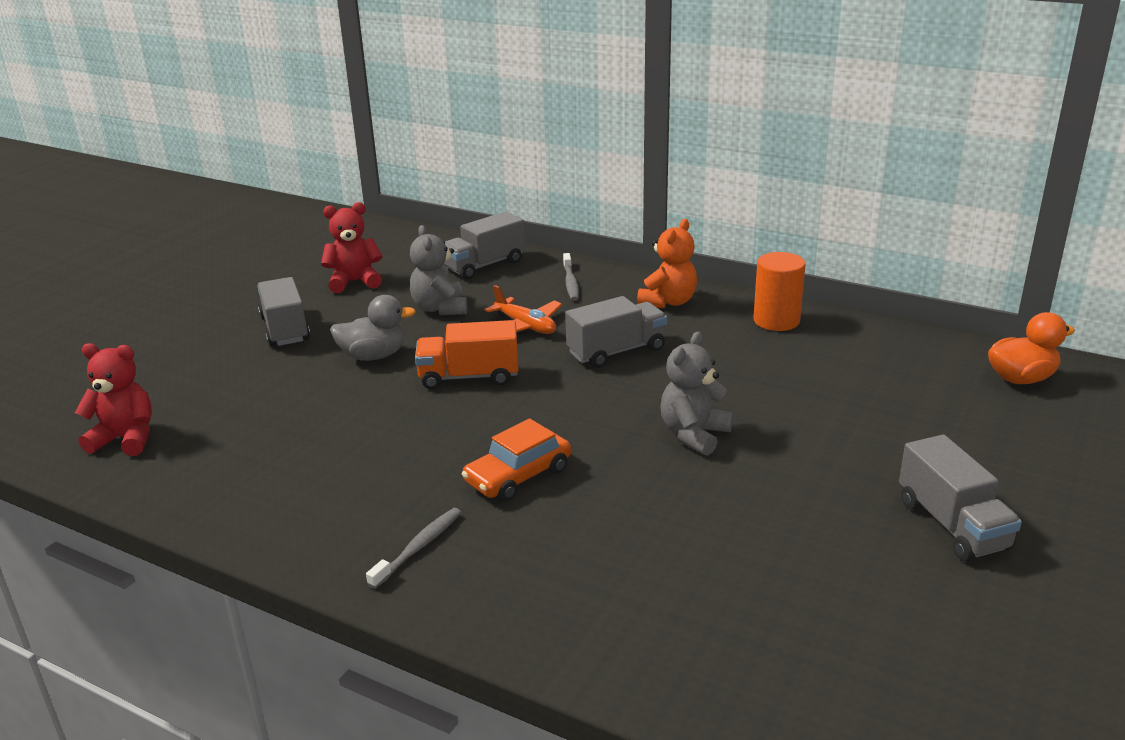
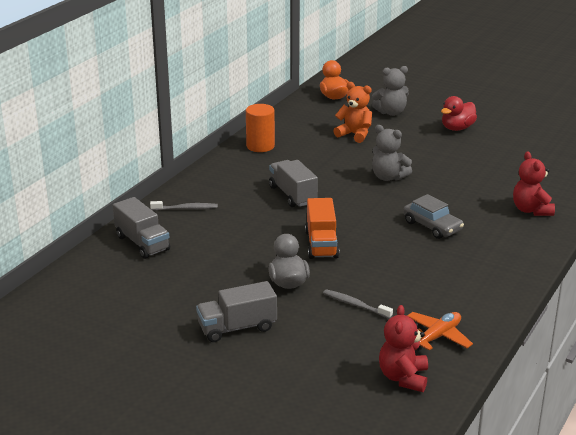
camera: 90 degrees left, 0 degrees up
red teddy bear [321,202,382,293] -> red teddy bear moved to [513,151,555,216]
grey toothbrush [366,508,461,589] -> grey toothbrush moved to [323,289,393,319]
grey teddy bear [410,225,467,315] -> grey teddy bear moved to [372,66,409,116]
orange car [462,418,571,501] -> grey car [403,194,464,239]
orange plane [485,285,562,335] -> orange plane moved to [407,312,473,351]
orange teddy bear [637,219,697,308] -> orange teddy bear moved to [333,82,372,143]
grey truck [899,434,1022,561] -> red duck [441,96,477,131]

